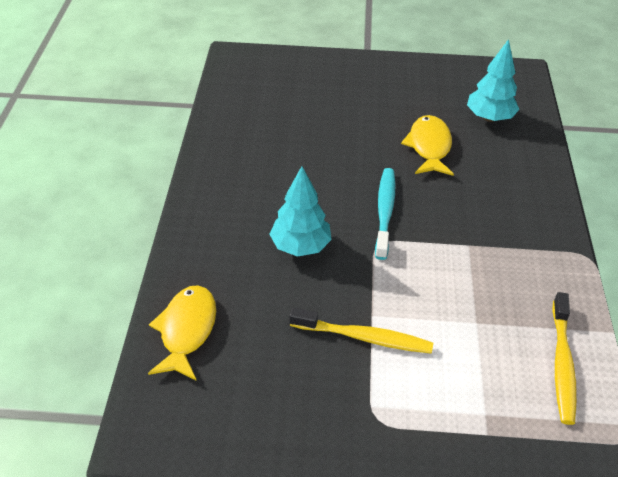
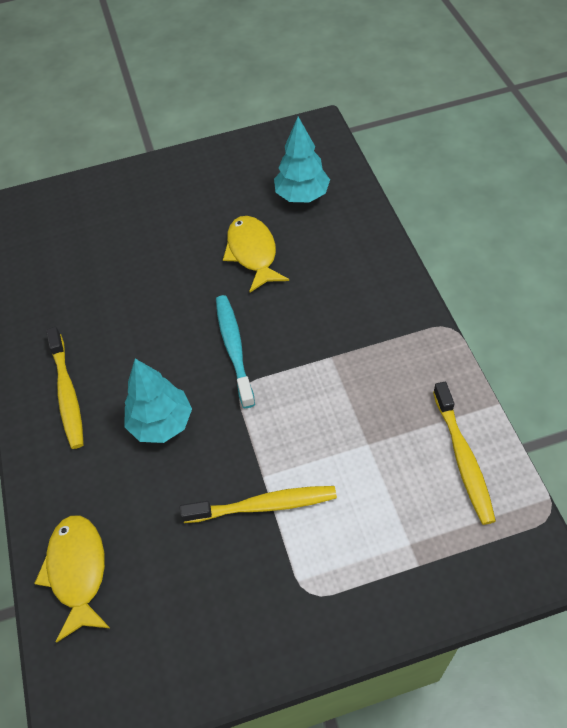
camera: 15 degrees left, 10 degrees up
none -> yellow toothbrush [46,327,84,449]

